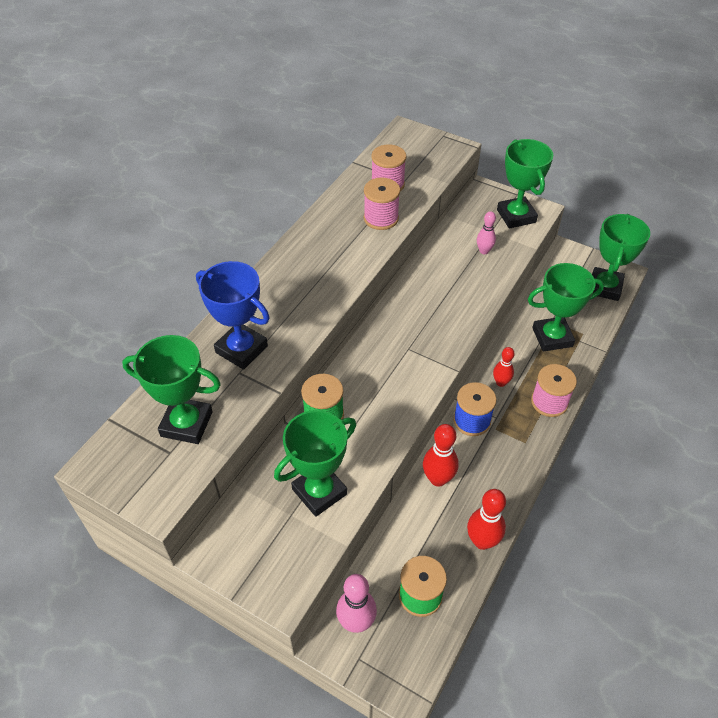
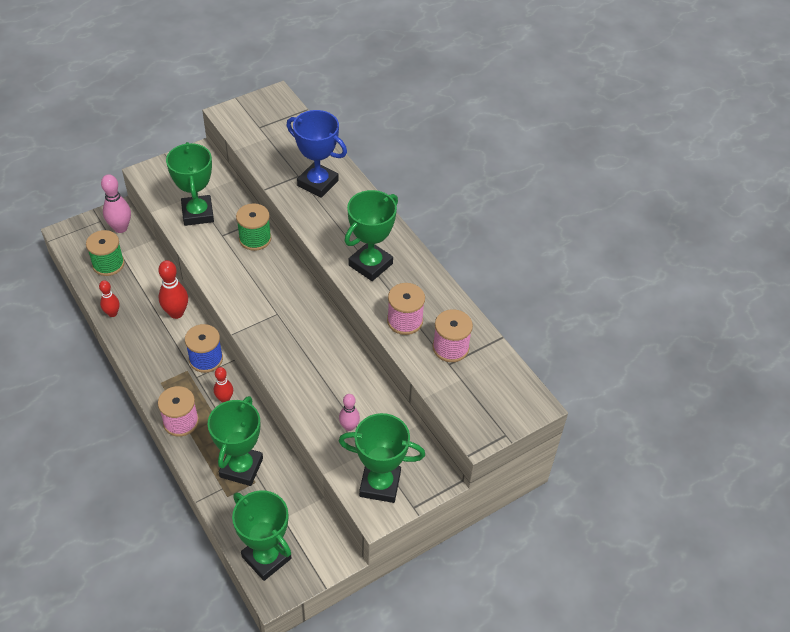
camera: 115 degrees right, 0 degrees up
green trophy [122,335,221,444] -> green trophy moved to [345,190,398,281]
blue trophy [196,261,270,370] -> blue trophy turned 60 degrees clockwise [287,110,347,198]
red bowling pin [467,489,506,550] -> red bowling pin [99,280,119,317], size x0.64

